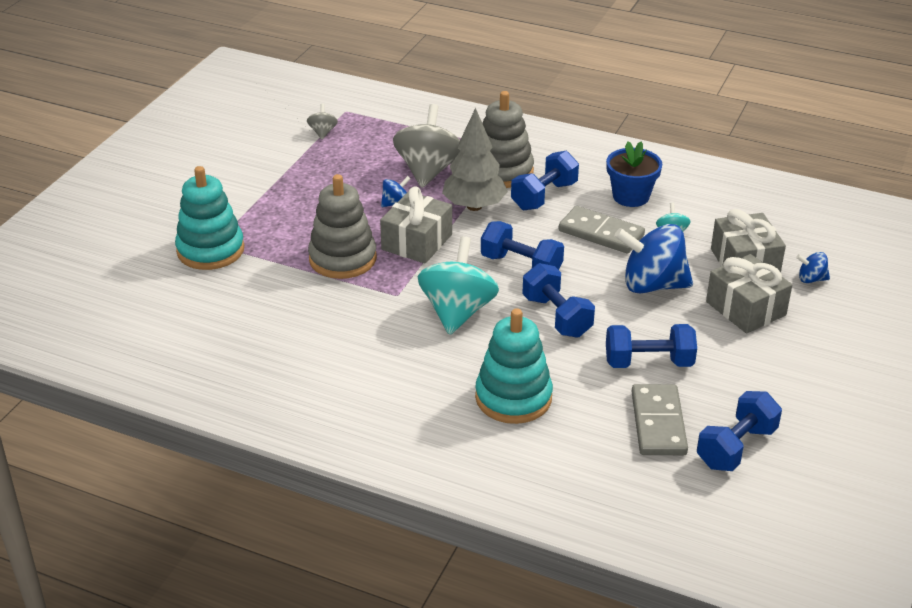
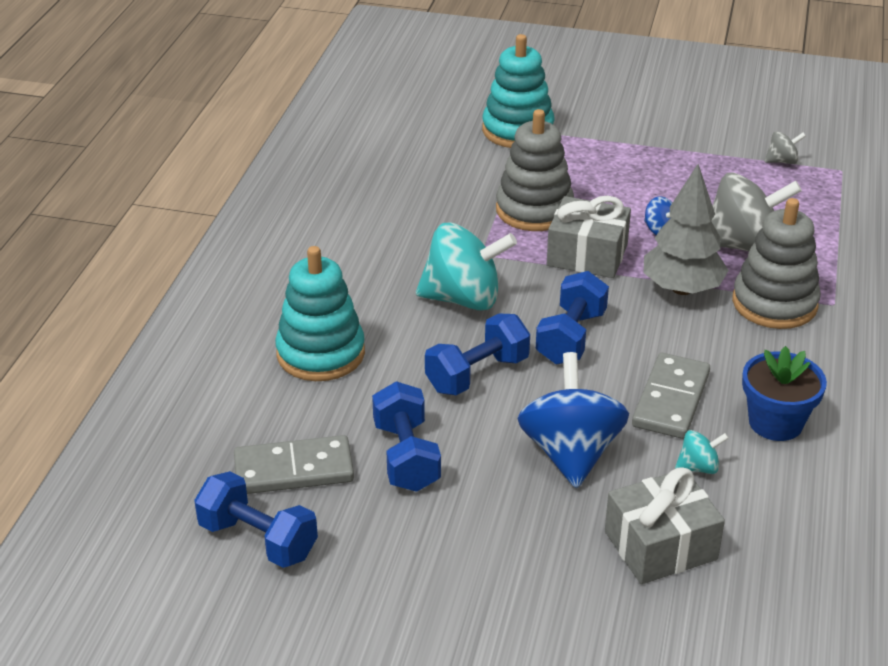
camera: 80 degrees right, 0 degrees up
blue dumbbell [511,151,579,210] -> none
grey gift [706,254,792,334] -> none
blue spinning top [796,252,830,283] -> none

